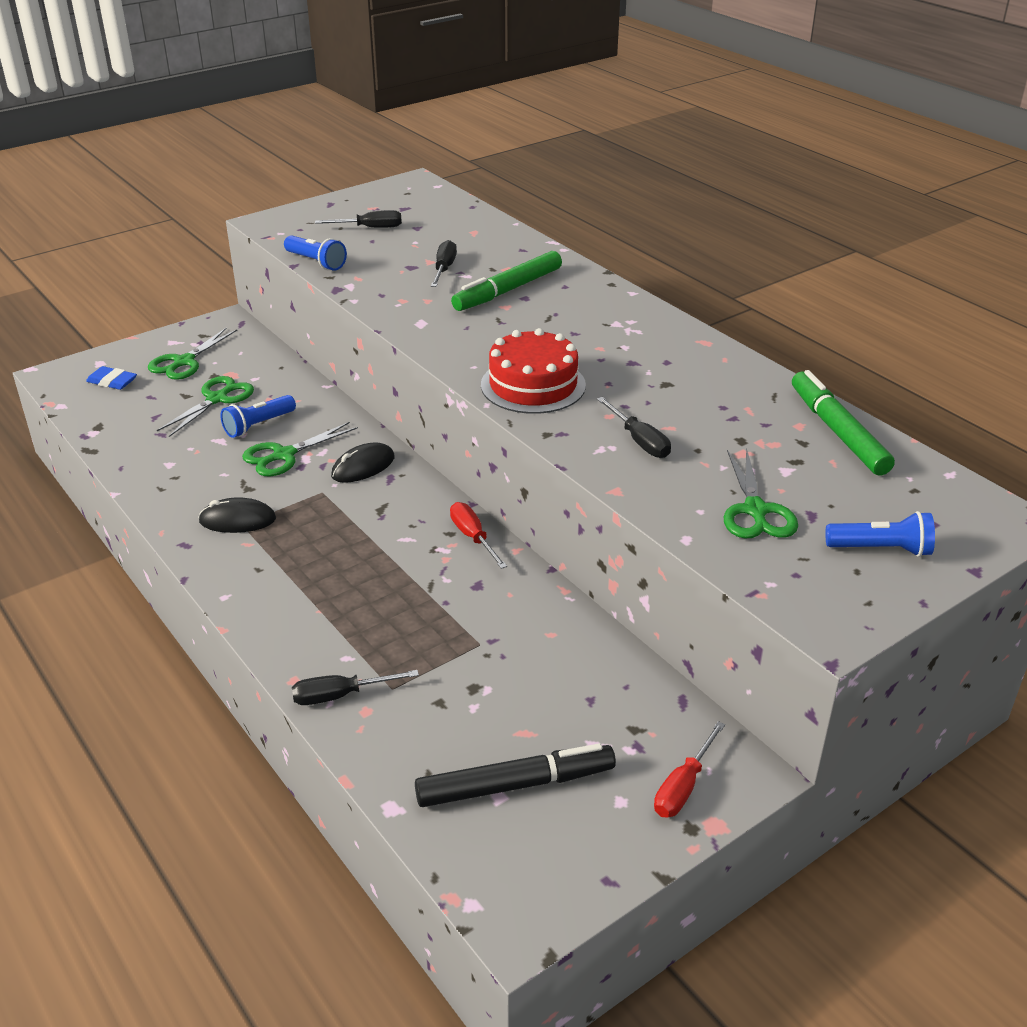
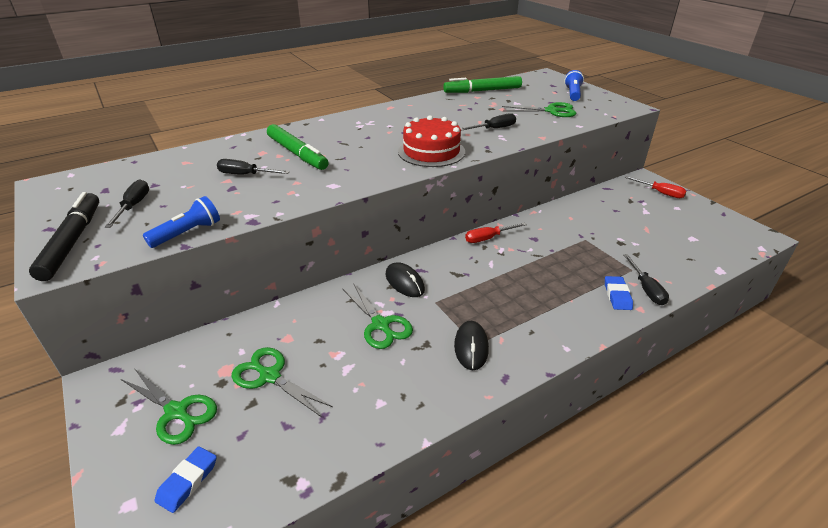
camera: 85 degrees left, 0 degrees up
blue flashlight [220,395,296,438] -> none
black marker [415,743,616,807] -> black marker moved to [29,192,99,281]
none -> blue eraser [605,276,633,310]

